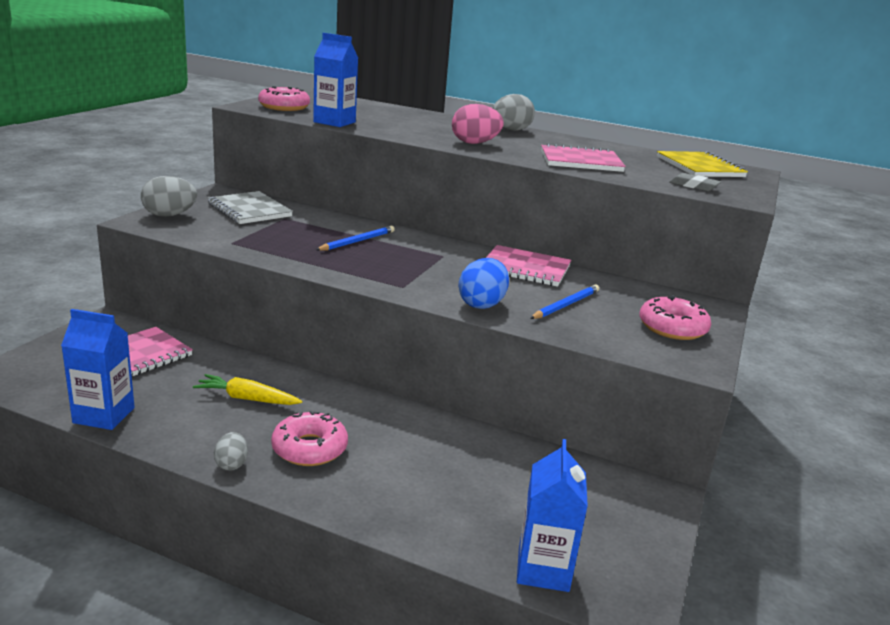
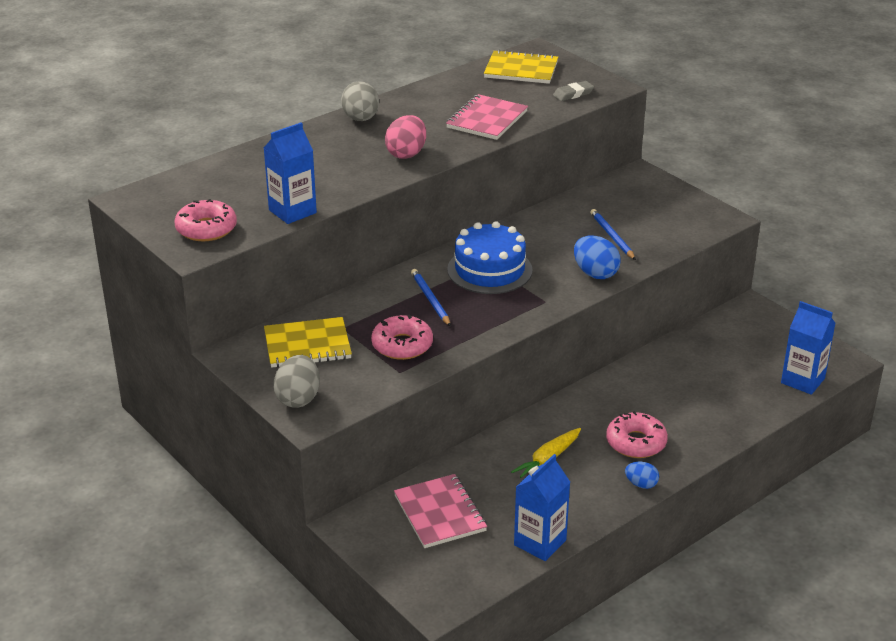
camera: 60 degrees left, 10 degrees up
grey notebook [208,191,293,224] -> yellow notebook [264,317,352,368]
grey egg [214,432,248,471] -> blue egg [625,462,659,489]
pink notebook [486,245,571,287] -> none
pink donut [639,295,711,340] -> pink donut moved to [371,315,433,360]
none -> blue cake [447,221,533,294]

